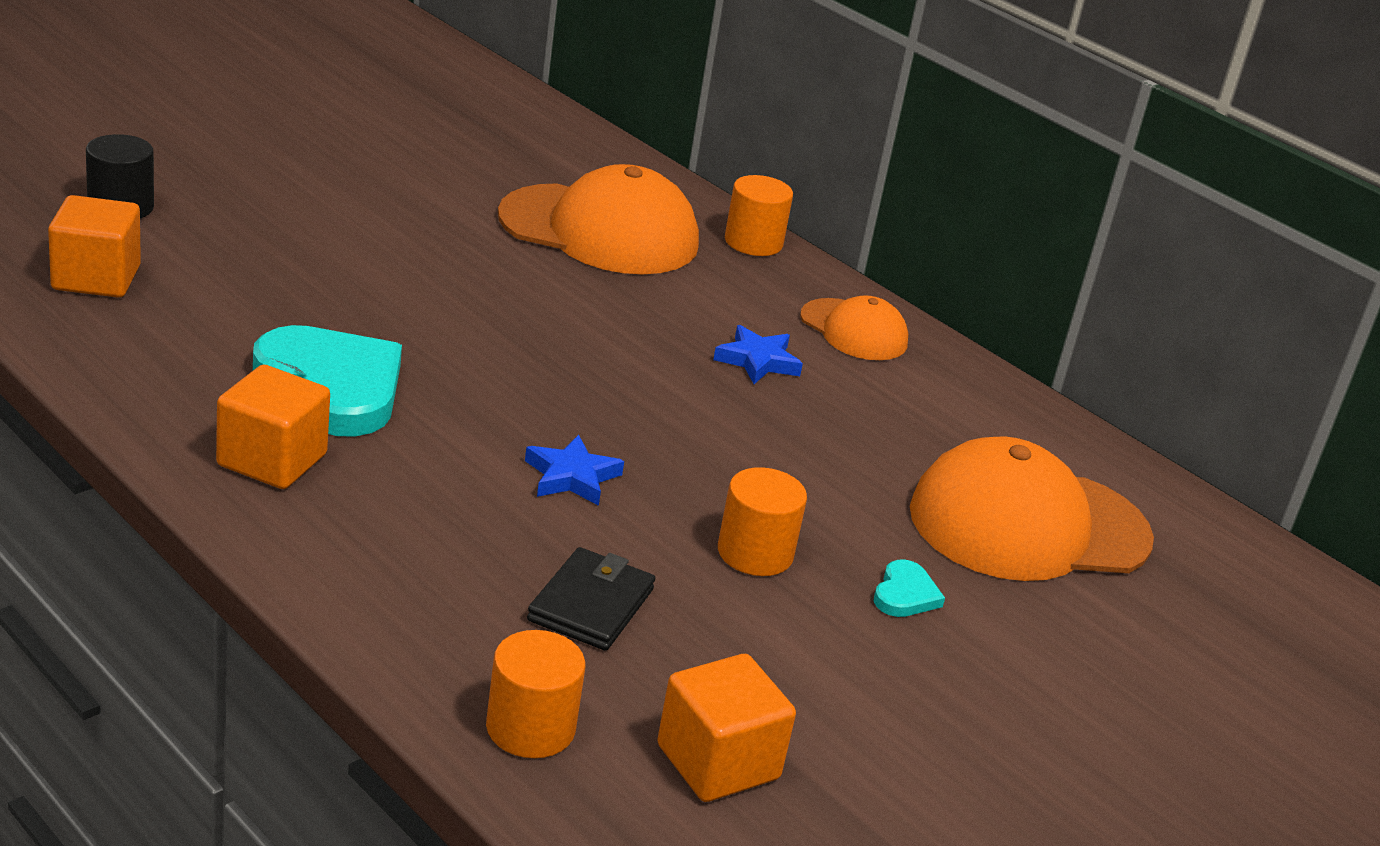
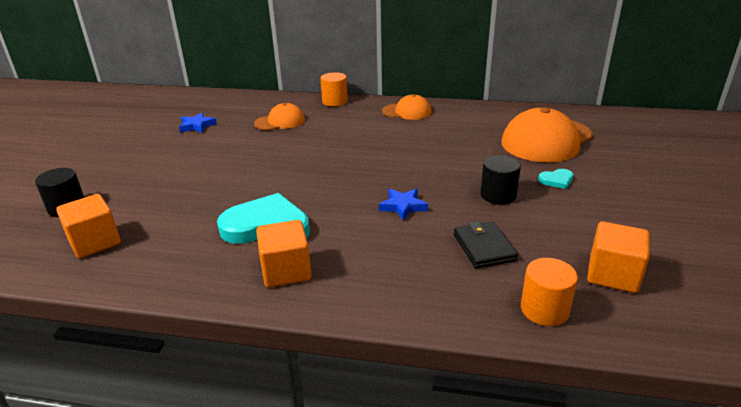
camera: 30 degrees left, 0 degrees up
orange cap [498,164,699,274] -> orange cap [254,103,305,131], size x0.55
blue star [713,325,803,384] -> blue star moved to [179,112,217,133]
orange cylinder [718,467,807,576] -> black cylinder [480,155,521,205]
turquoise heart [874,560,945,617] -> turquoise heart turned 90 degrees clockwise [538,169,573,189]

